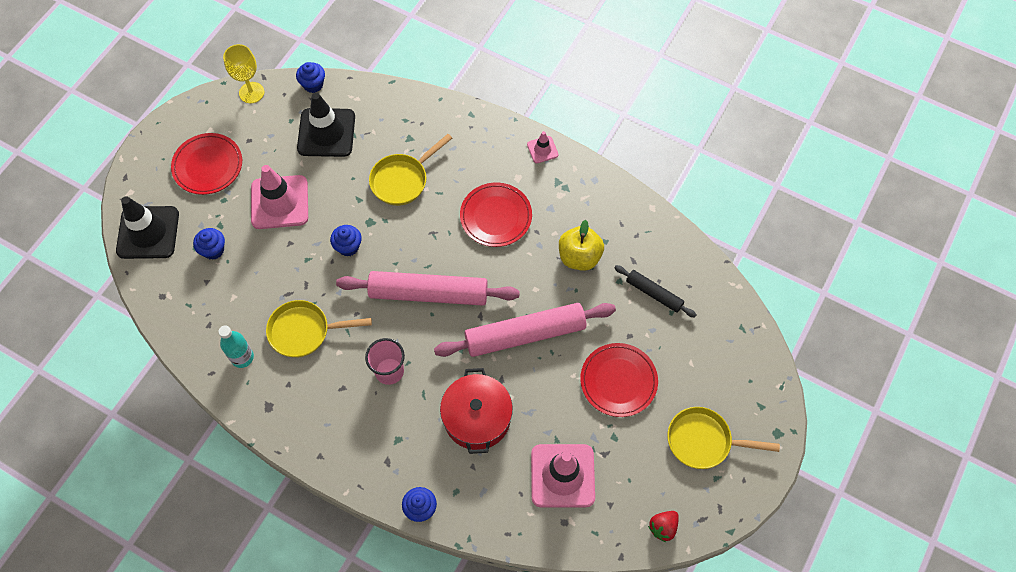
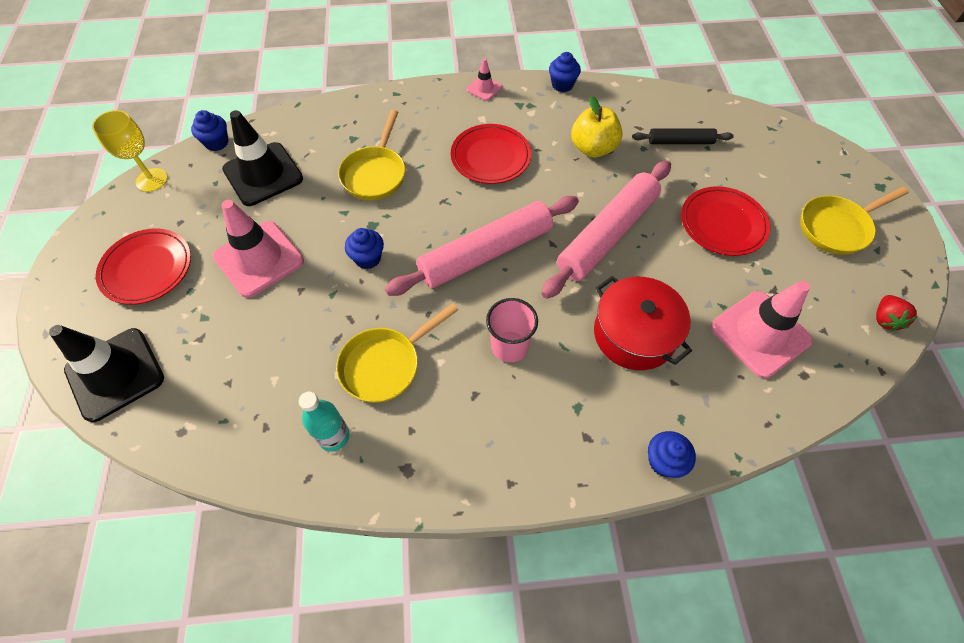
camera: 35 degrees left, 5 degrees down
blue cupcake [193,228,225,260] -> blue cupcake moved to [549,52,581,92]

